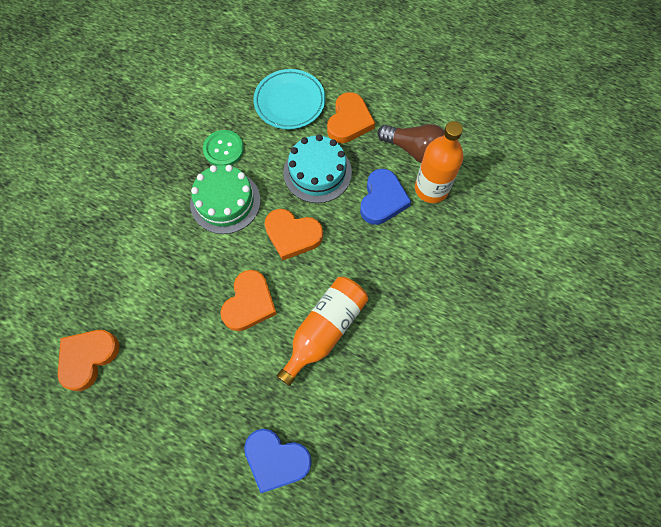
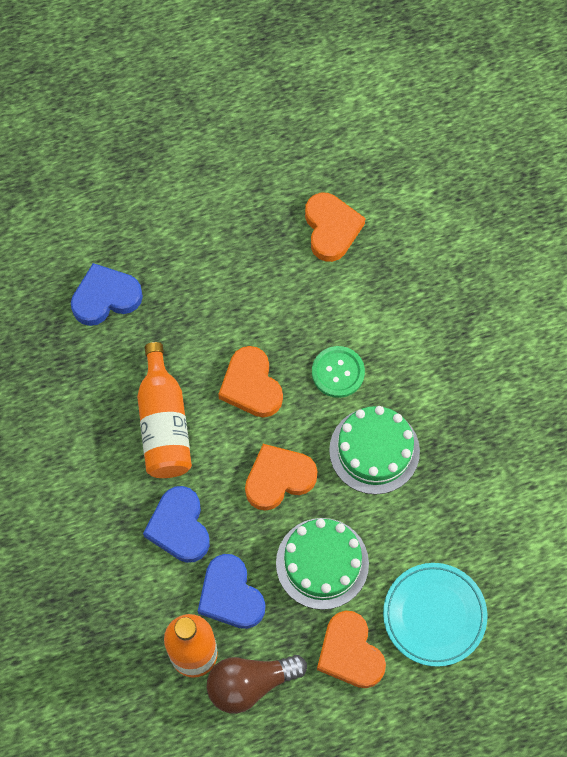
camera: 135 degrees right, 0 degrees up
green button [203,130,244,166] -> green button moved to [312,346,365,398]
turquoise cake [283,134,352,203] -> green cake [276,518,369,610]
none -> blue heart [143,486,210,563]

